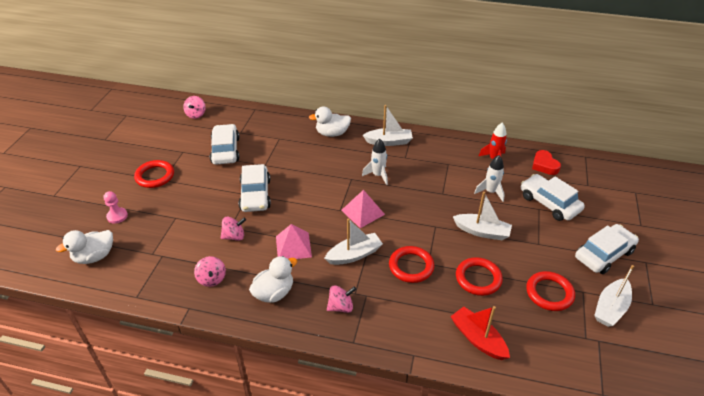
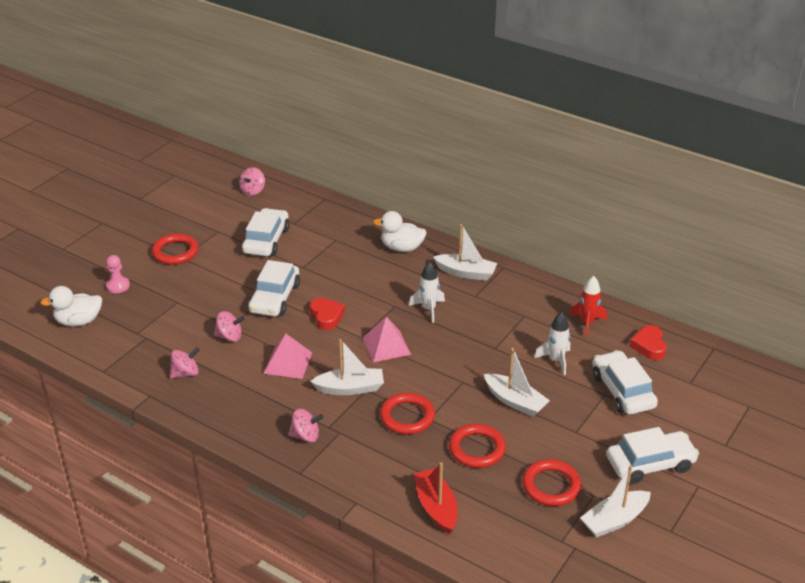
camera: 20 degrees right, 5 degrees down
pink spinning top [194,256,226,287] -> pink spinning top turned 120 degrees counterclockwise [170,347,200,379]
white duck [249,256,298,303] -> none
none -> red heart [309,298,345,330]

